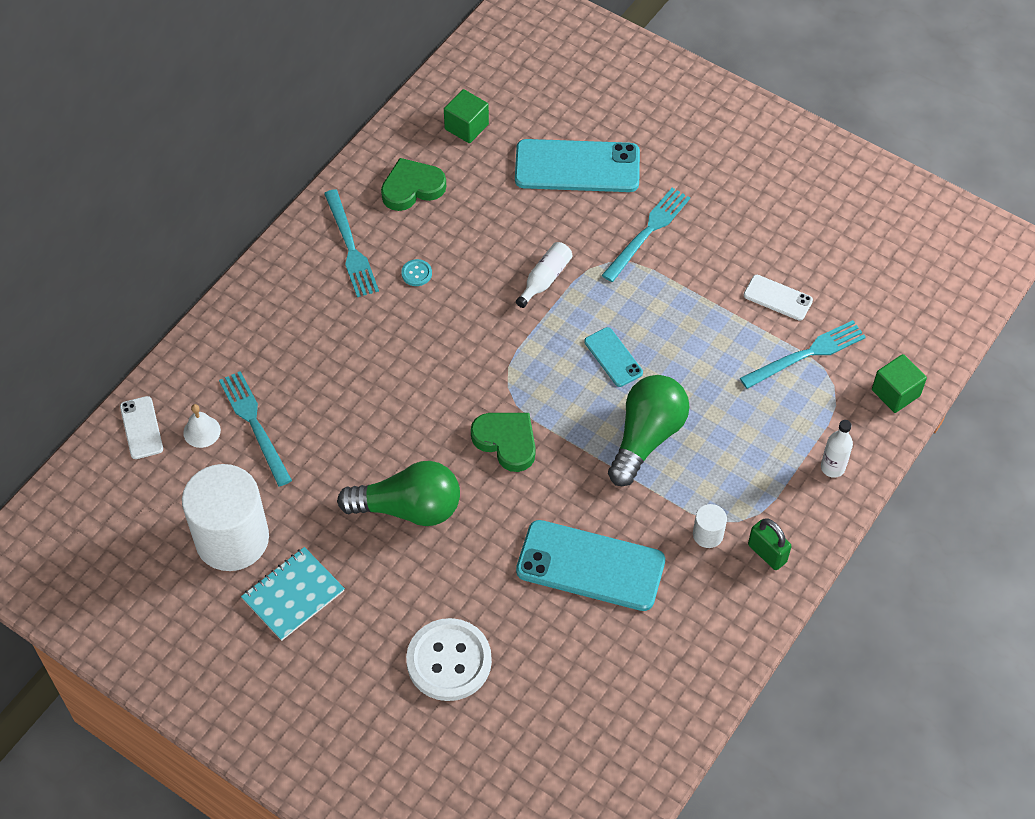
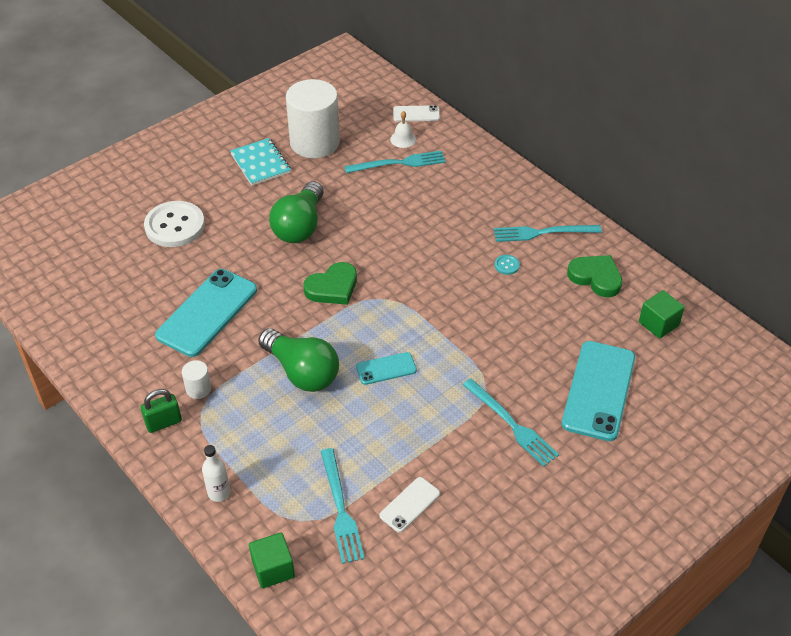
camera: 105 degrees right, 10 degrees down
green heart [381,158,446,211] -> green heart turned 45 degrees counterclockwise [567,255,622,297]
white bottle [516,242,573,308] -> none

